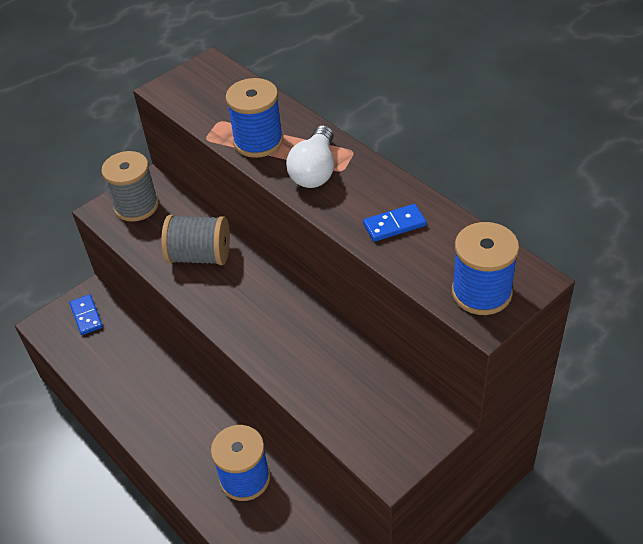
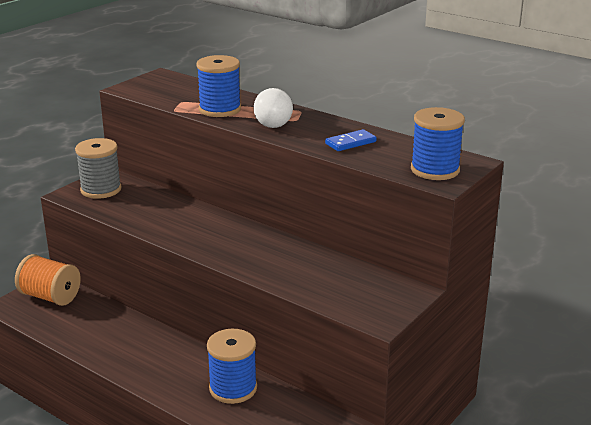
camera: 15 degrees left, 20 degrees down
blue domino [70,294,103,335] -> orange spool [15,254,81,306]
grey spool [161,215,230,265] -> none

